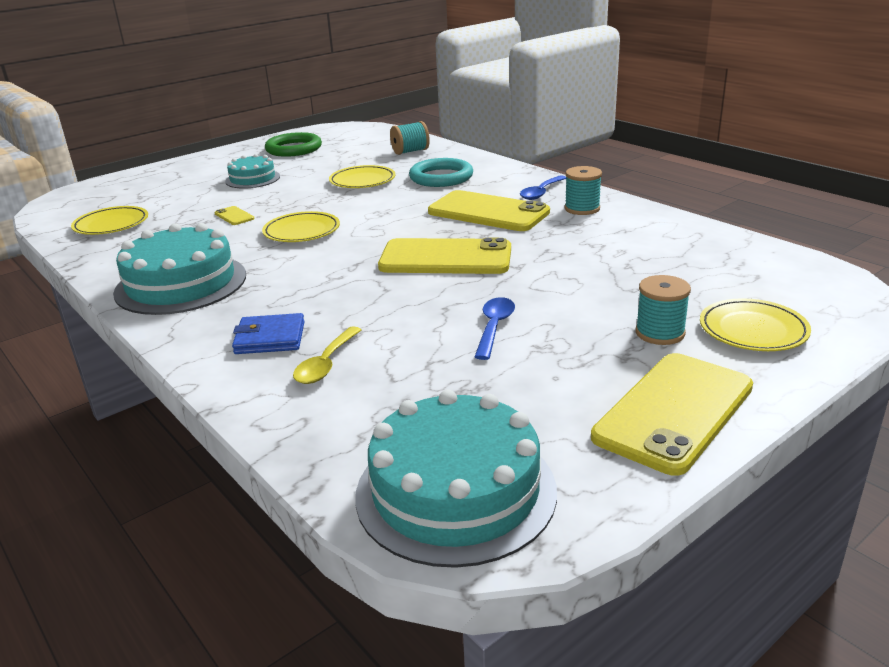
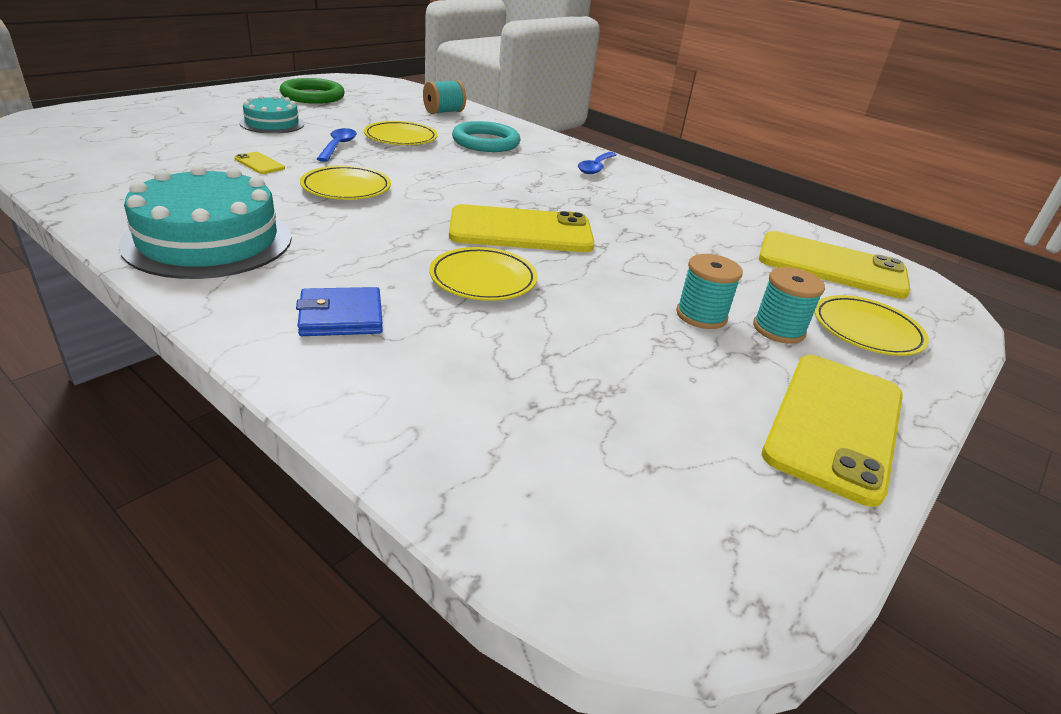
camera: 15 degrees left, 5 degrees up
yellow plate [71,206,148,235] -> yellow plate moved to [429,247,538,301]
yellow spoon [293,326,361,384] -> none
turquoise cake [355,390,557,568] -> none
yellow phone [428,190,550,231] -> yellow phone moved to [759,231,910,299]
blue spoon [475,297,515,360] -> blue spoon moved to [317,128,357,162]
turquoise spool [565,166,602,215] -> turquoise spool moved to [676,254,743,329]

